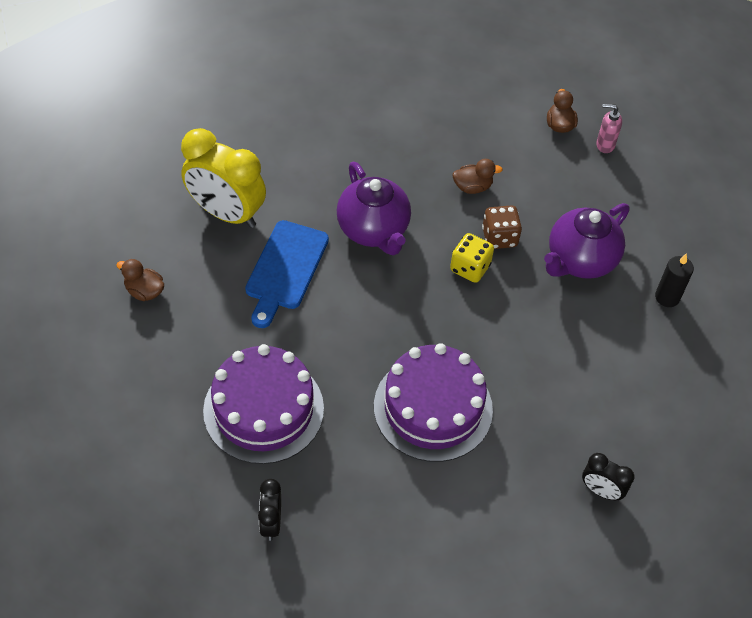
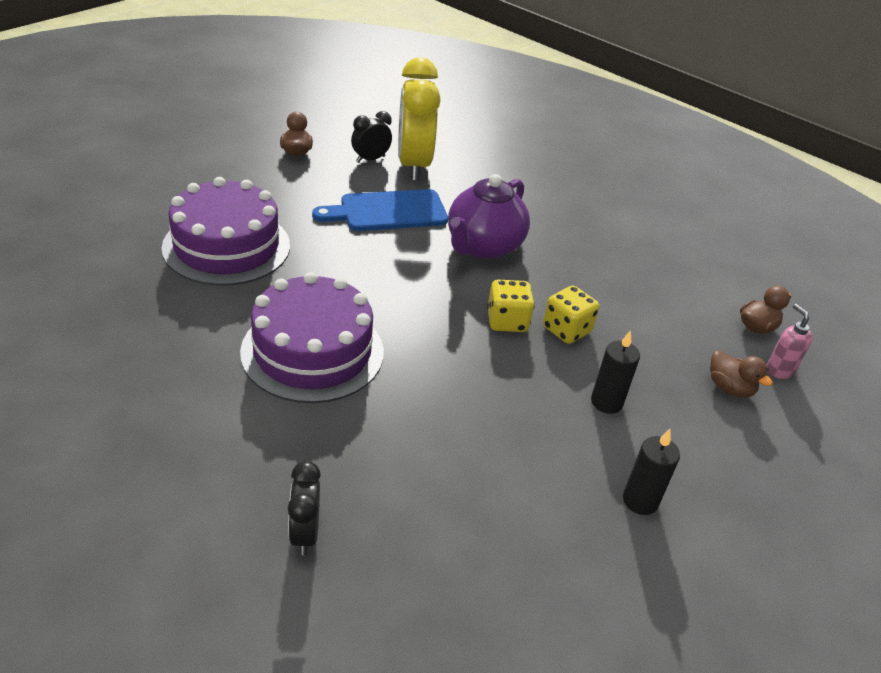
camera: 55 degrees right, 15 degrees down
black clock [258,479,281,541] -> black clock moved to [351,111,392,163]
brown duck [452,159,503,194] -> brown duck moved to [710,351,773,398]
brown dice [482,205,522,249] -> yellow dice [543,286,599,344]
purple teapot [544,203,630,279] -> black candle [591,330,640,414]

